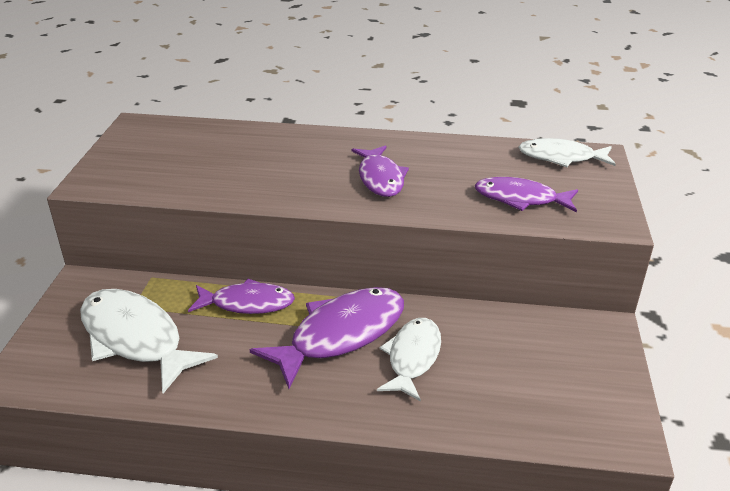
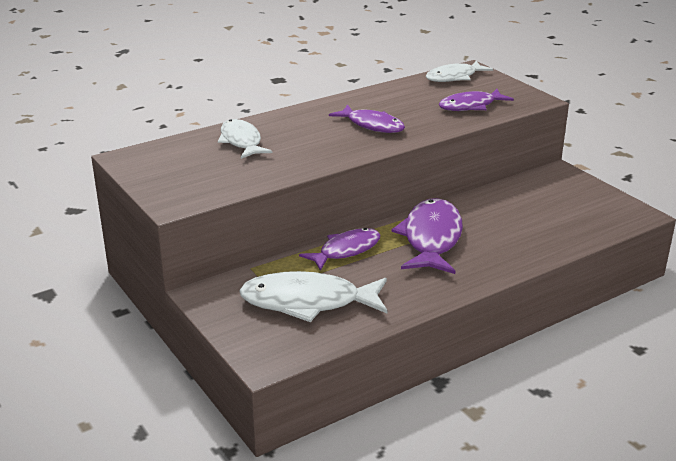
camera: 40 degrees left, 5 degrees down
white fish [377,318,441,401] -> white fish moved to [218,119,272,159]

